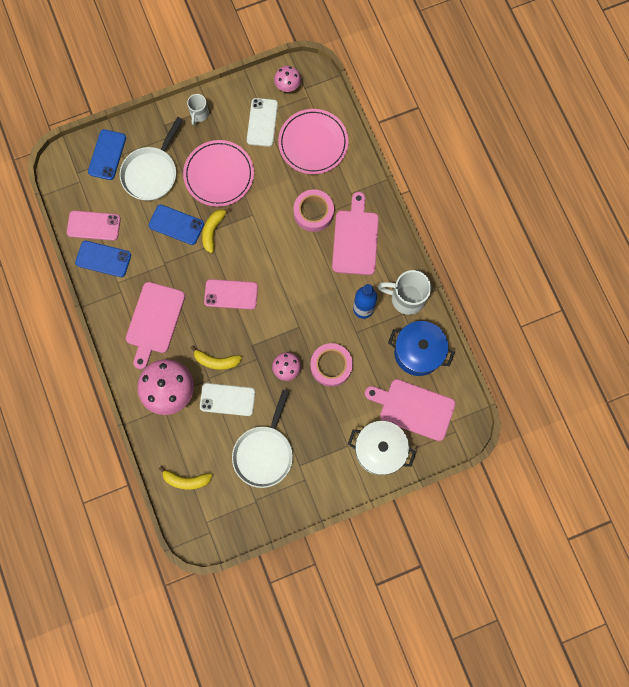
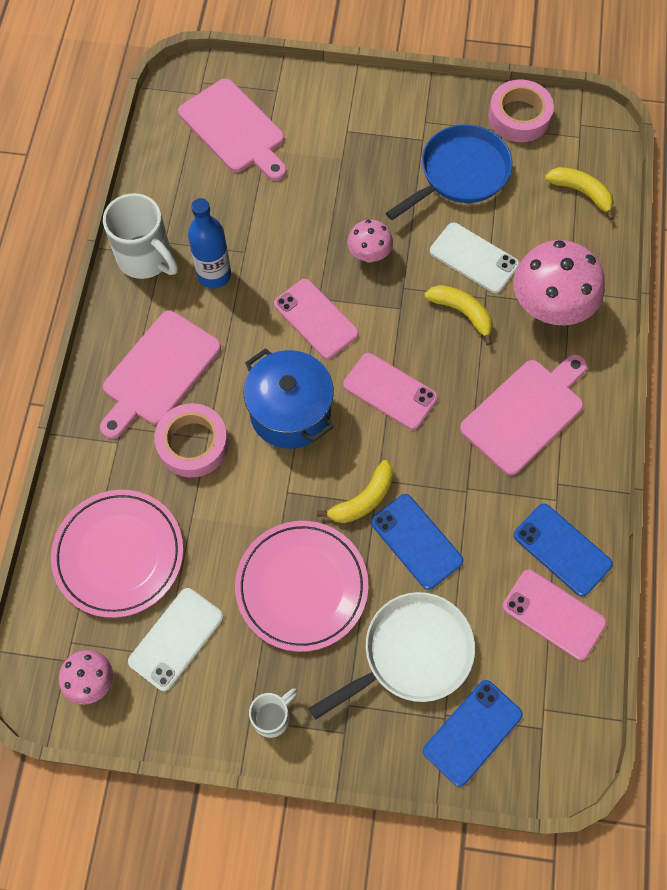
camera: 150 degrees left, 10 degrees down
white pan [232,390,293,488] -> blue pan [386,124,512,220]
pink tape [311,343,353,387] -> pink tape moved to [488,79,554,142]
white pot [348,421,416,475] -> none
blue pot [388,321,455,376] -> blue pot moved to [243,348,334,449]
none -> pink phone [274,279,359,359]

